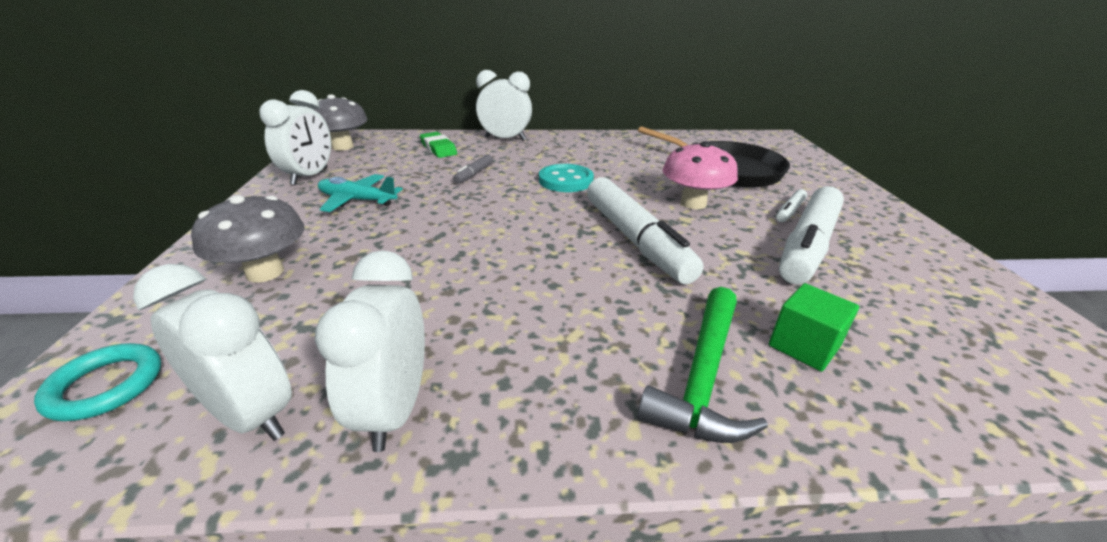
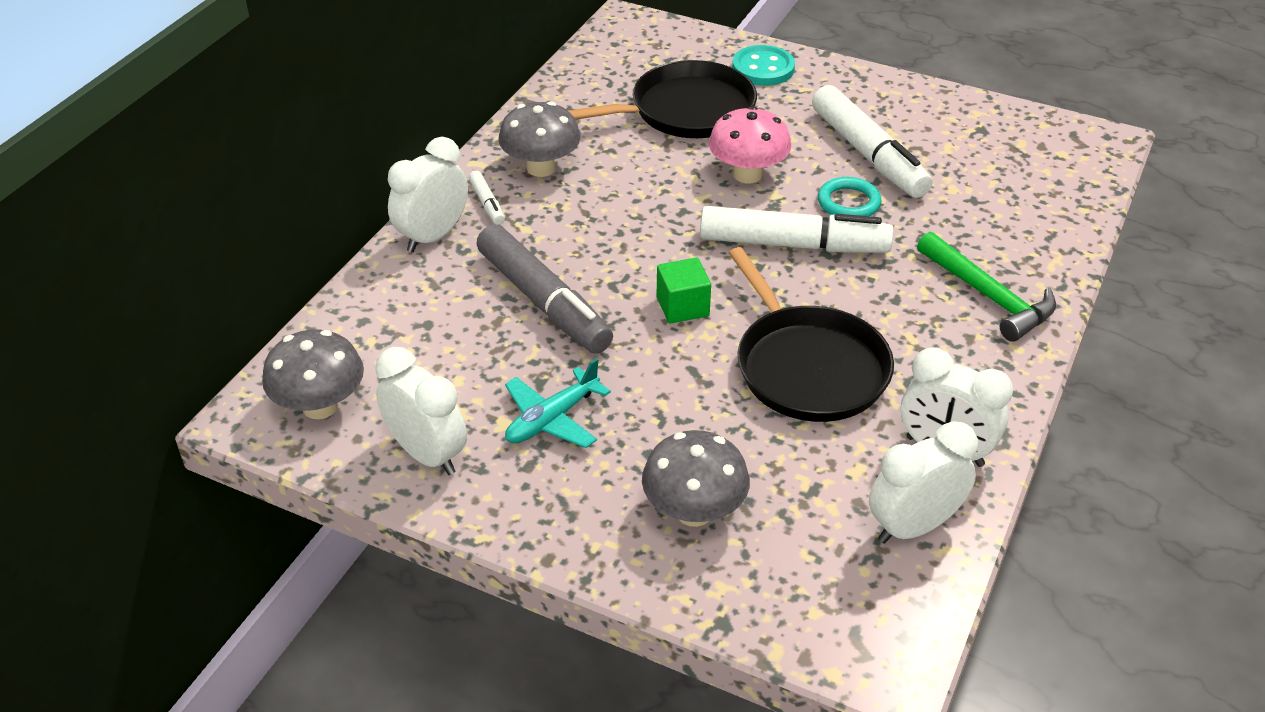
camera: 60 degrees left, 10 degrees up
turquoise ring [34,343,161,421] -> turquoise ring moved to [818,177,882,216]
green eraser [420,132,457,158] -> none
grey marker [453,154,493,184] -> grey marker [477,224,613,354], size x2.30
turquoise button [539,164,594,192] -> turquoise button moved to [732,45,795,86]
green cube [769,283,859,372] -> green cube moved to [657,257,711,324]
white marker [776,189,807,222] -> white marker moved to [469,170,505,225]
none -> grey mushroom [498,101,581,177]
none -> black pan [729,247,894,422]

